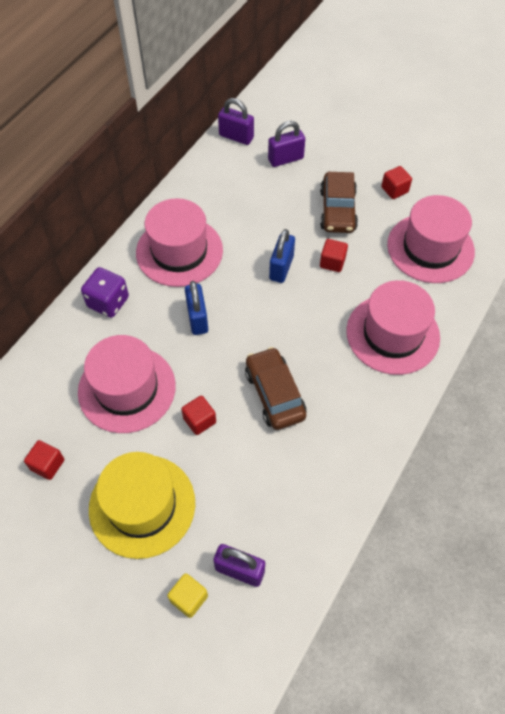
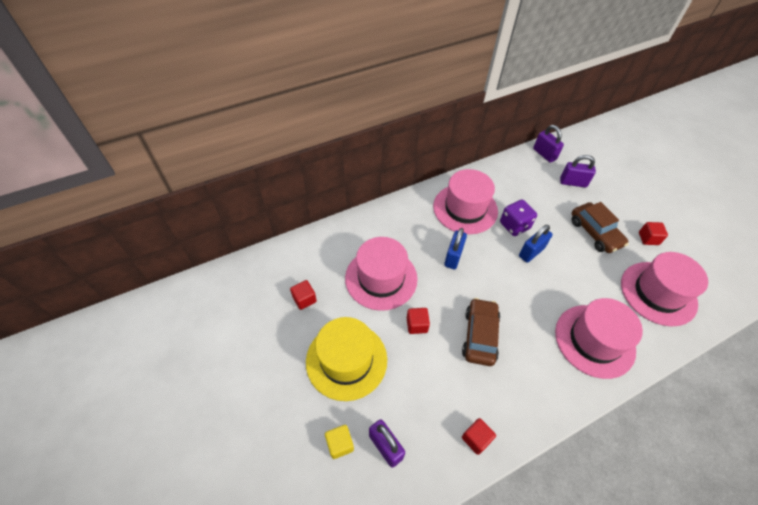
camera: 30 degrees right, 5 degrees down
purple dice [81,267,129,318] -> purple dice moved to [500,199,537,236]
brown car [320,172,358,233] -> brown car turned 60 degrees counterclockwise [572,202,629,253]
red cube [320,239,348,272] -> red cube moved to [462,418,496,455]

